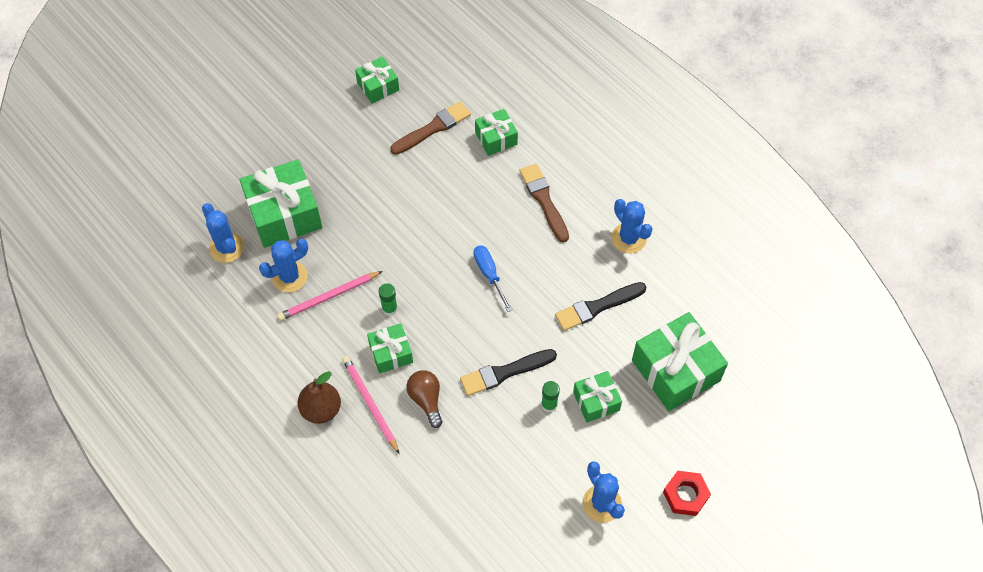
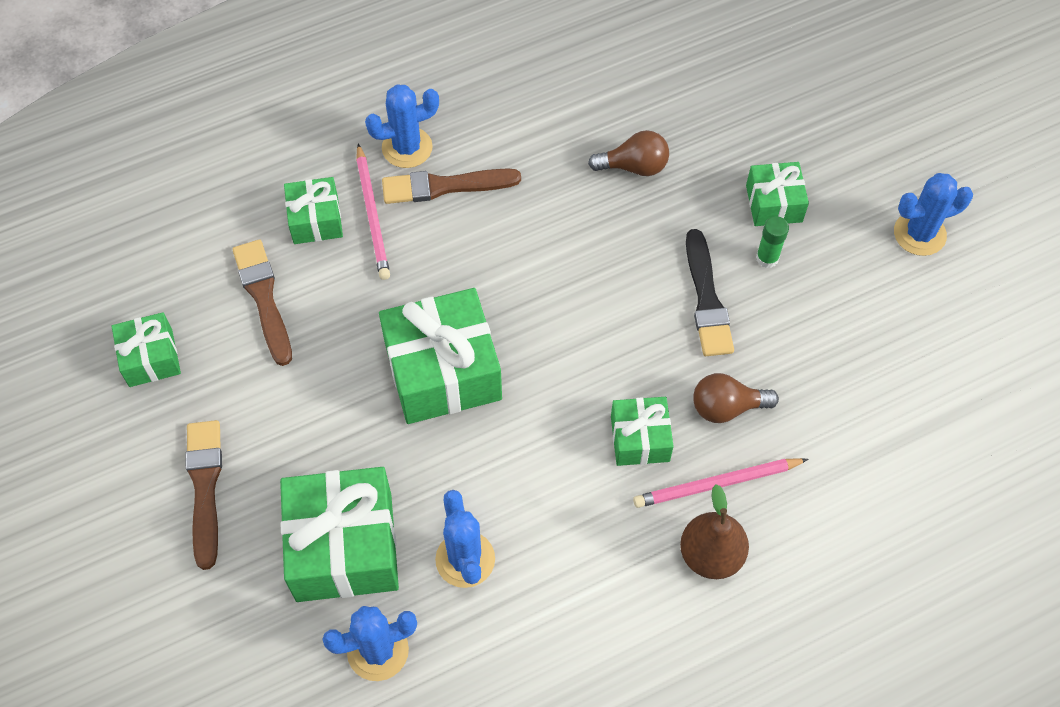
camera: 75 degrees left, 0 degrees up
pink pencil [277,271,382,321] -> pink pencil moved to [356,143,390,280]
green glue stick [379,283,398,316] -> none
blue screwdriver [474,245,512,312] -> none
black brush [555,282,646,331] -> brown light bulb [588,130,669,176]
blue cactus [611,199,652,253] -> blue cactus moved to [365,84,439,168]
green gift [632,312,728,411] -> green gift moved to [379,288,502,424]
red nut [663,471,711,516] -> none
none -> brown brush [186,420,222,570]

